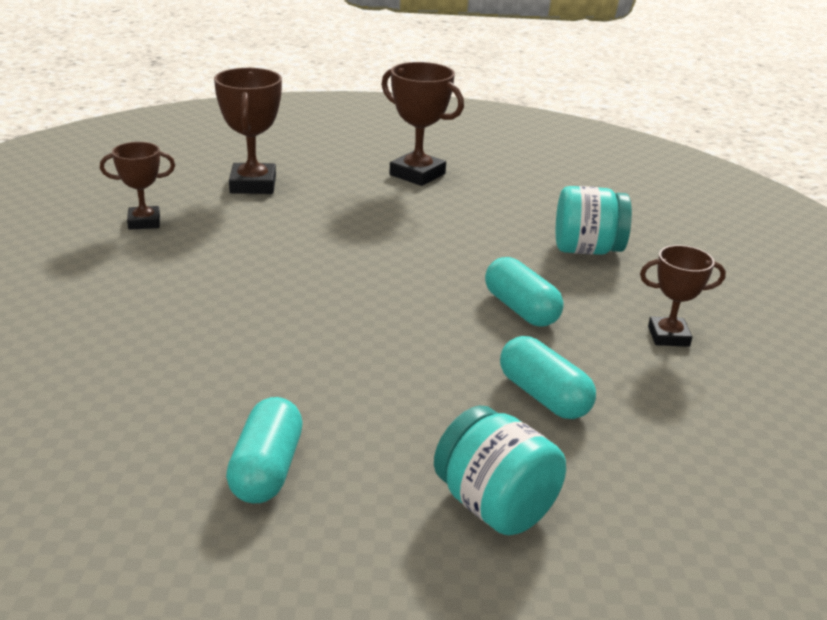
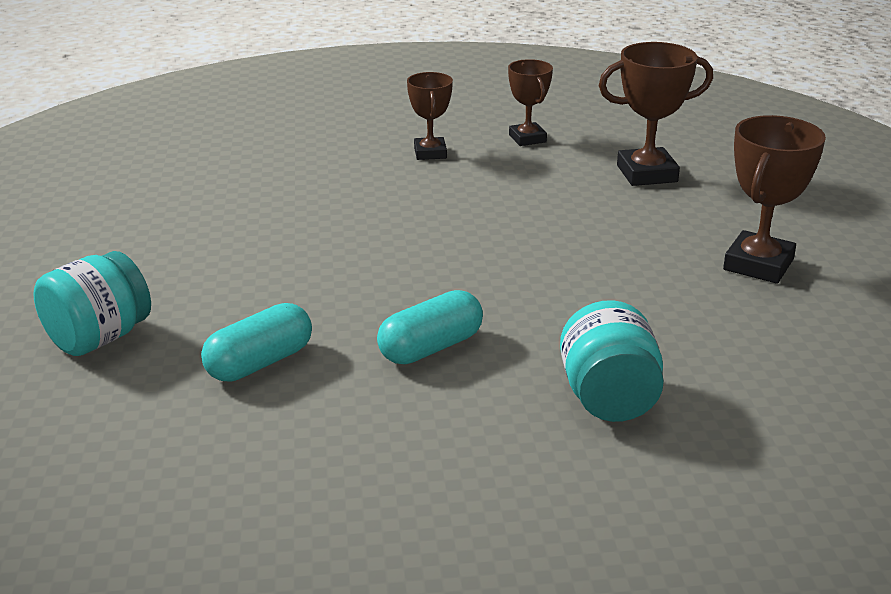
camera: 85 degrees right, 0 degrees up
turquoise capsule [226,397,303,503] -> none
brown trophy [640,245,726,347] -> brown trophy moved to [407,72,453,160]

